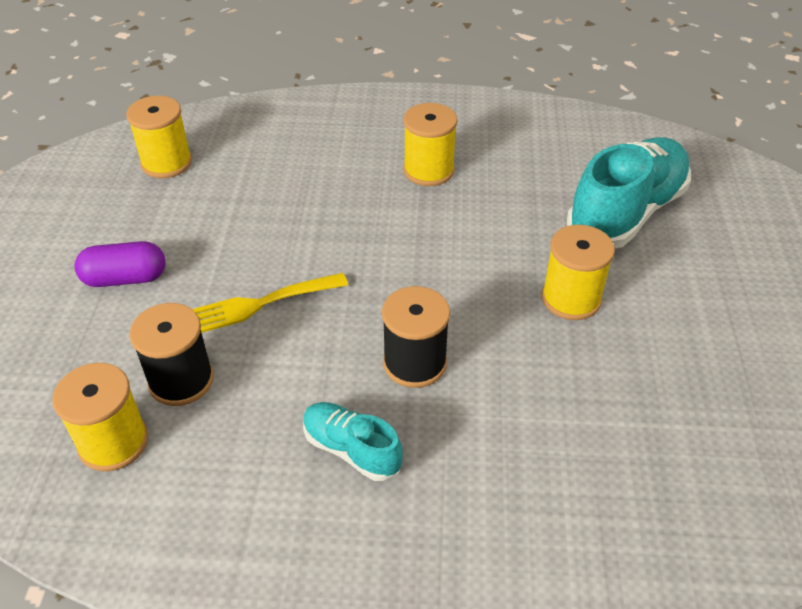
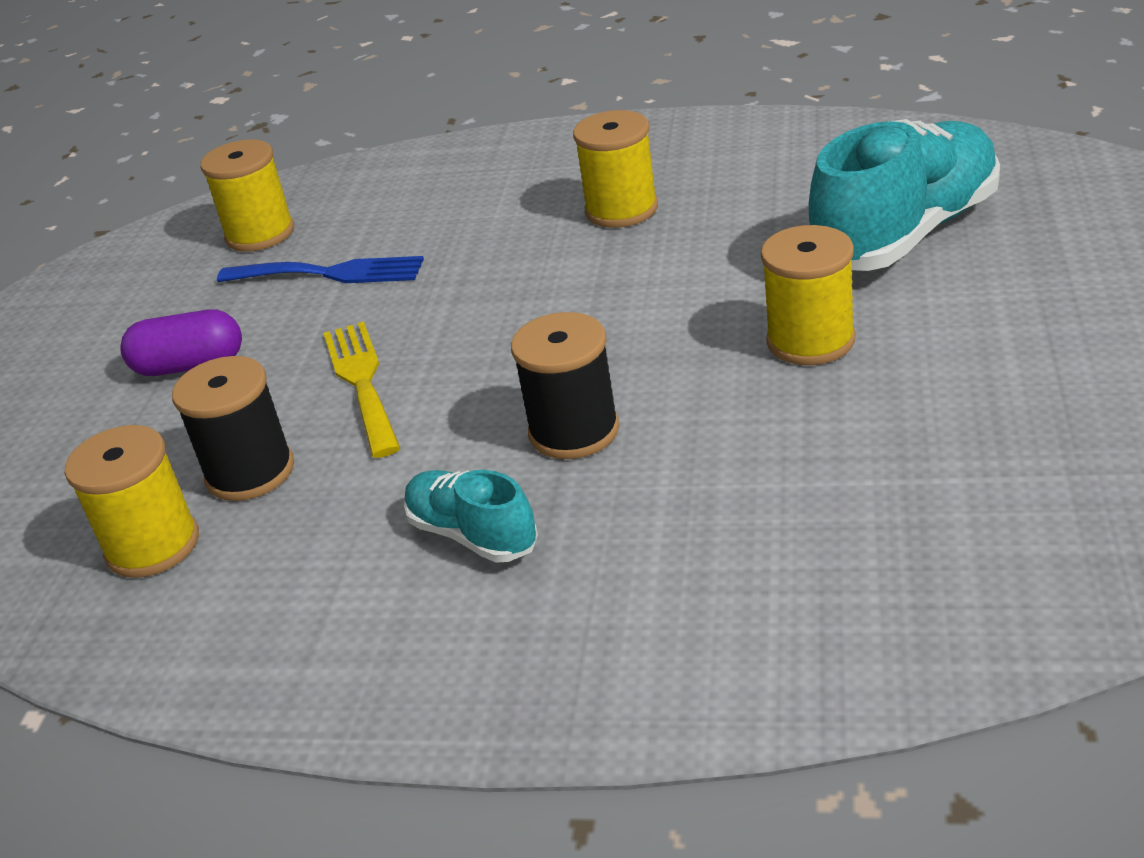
camera: 10 degrees right, 10 degrees down
yellow fork [192,273,348,333] -> yellow fork turned 90 degrees clockwise [323,321,400,458]
none -> blue fork [217,256,424,283]

